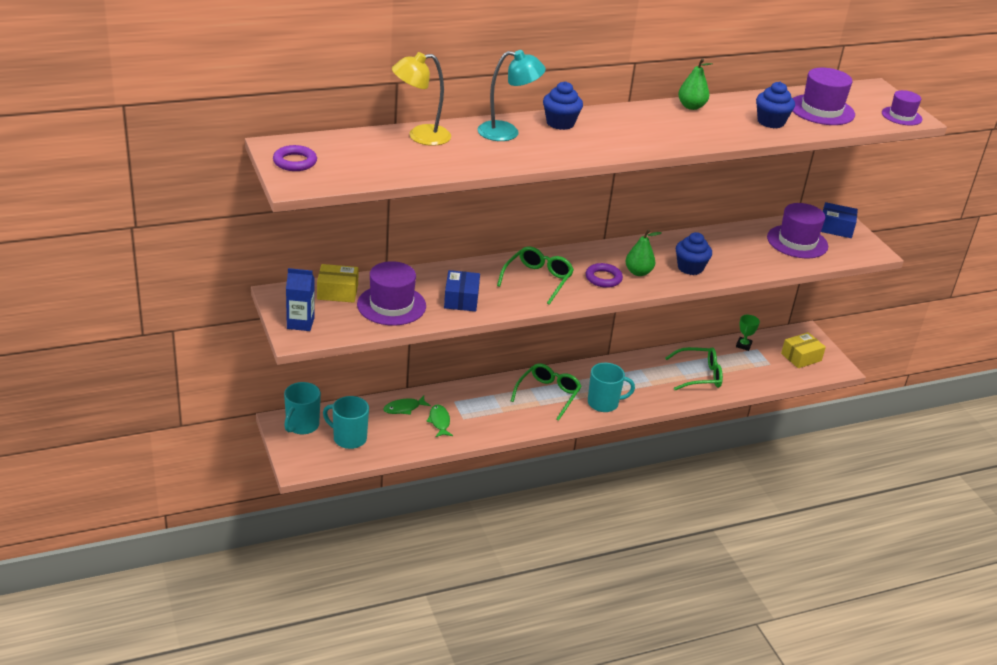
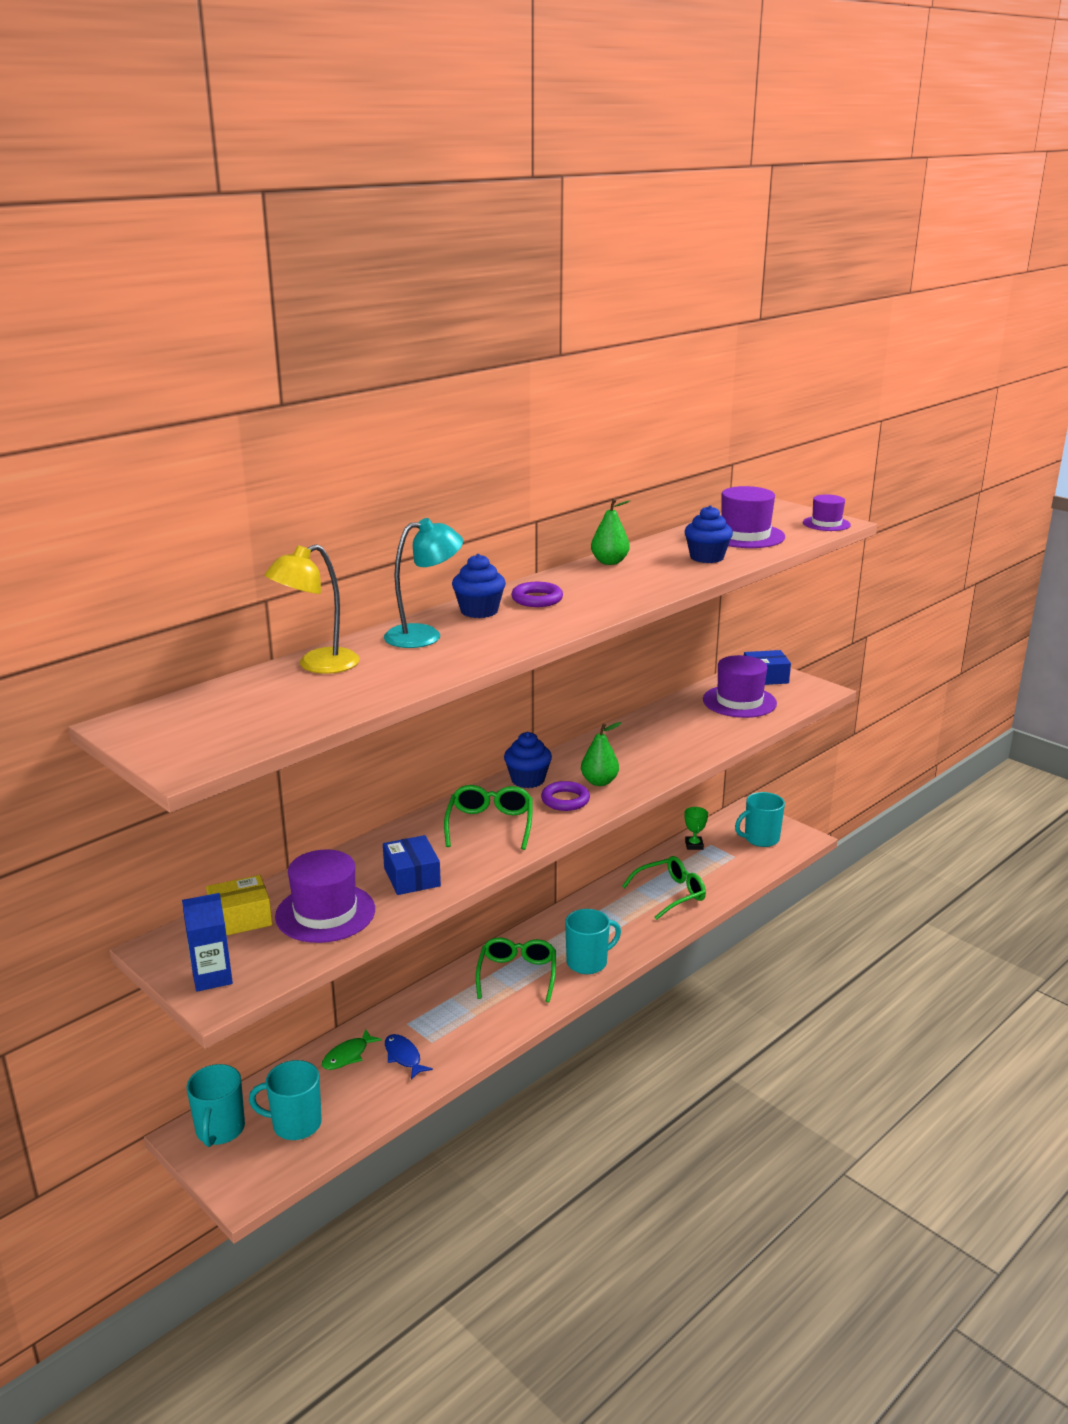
camera: 20 degrees left, 10 degrees down
purple ring [273,145,317,171] -> purple ring moved to [511,582,563,607]
green fish [426,404,453,437] -> blue fish [385,1034,433,1079]
blue cupcake [676,232,712,275] -> blue cupcake moved to [504,732,552,788]
yellow box [781,332,826,368] -> turquoise mug [735,792,785,847]

